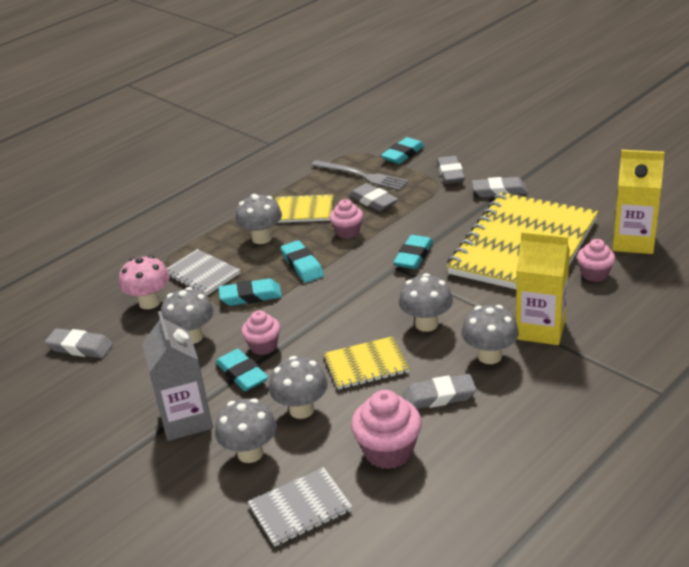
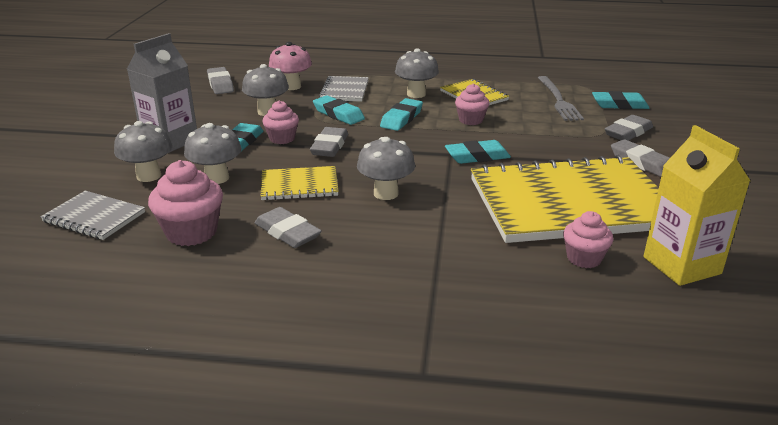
camera: 50 degrees right, 5 degrees down
yellow notebook [324,336,410,390] -> yellow notebook turned 45 degrees counterclockwise [261,166,339,201]
grey eraser [349,183,398,211] -> grey eraser moved to [310,127,348,157]
grey mushroom [461,305,519,364] -> none
yellow carton [516,231,570,345] -> none

